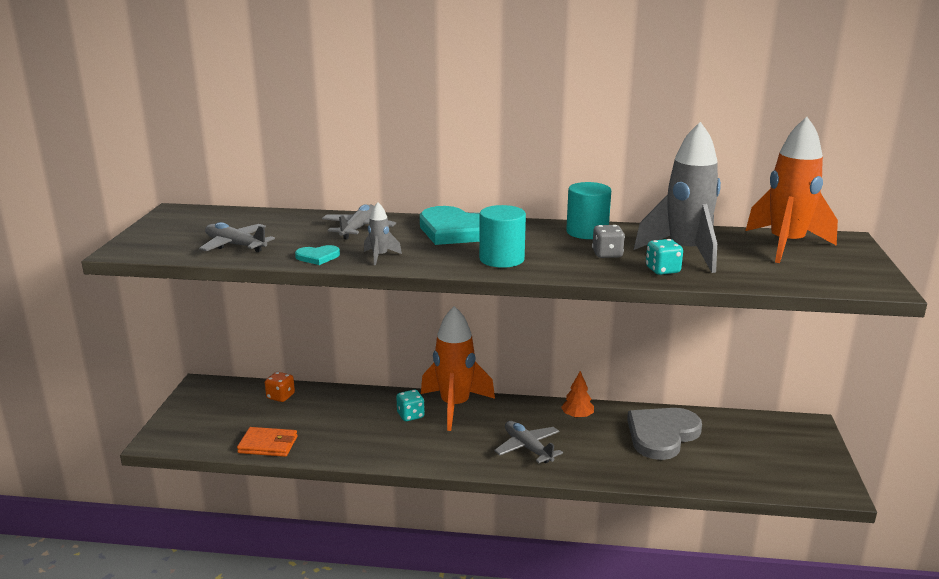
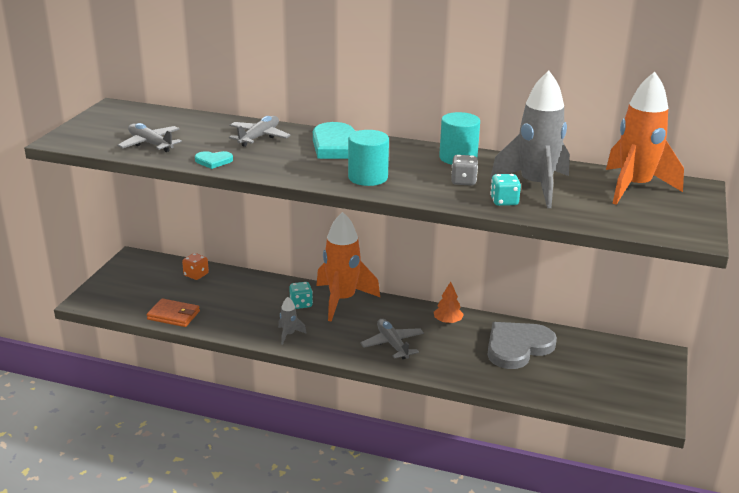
camera: 10 degrees right, 5 degrees up
grey rocket [364,202,402,265] -> grey rocket moved to [278,297,307,345]

